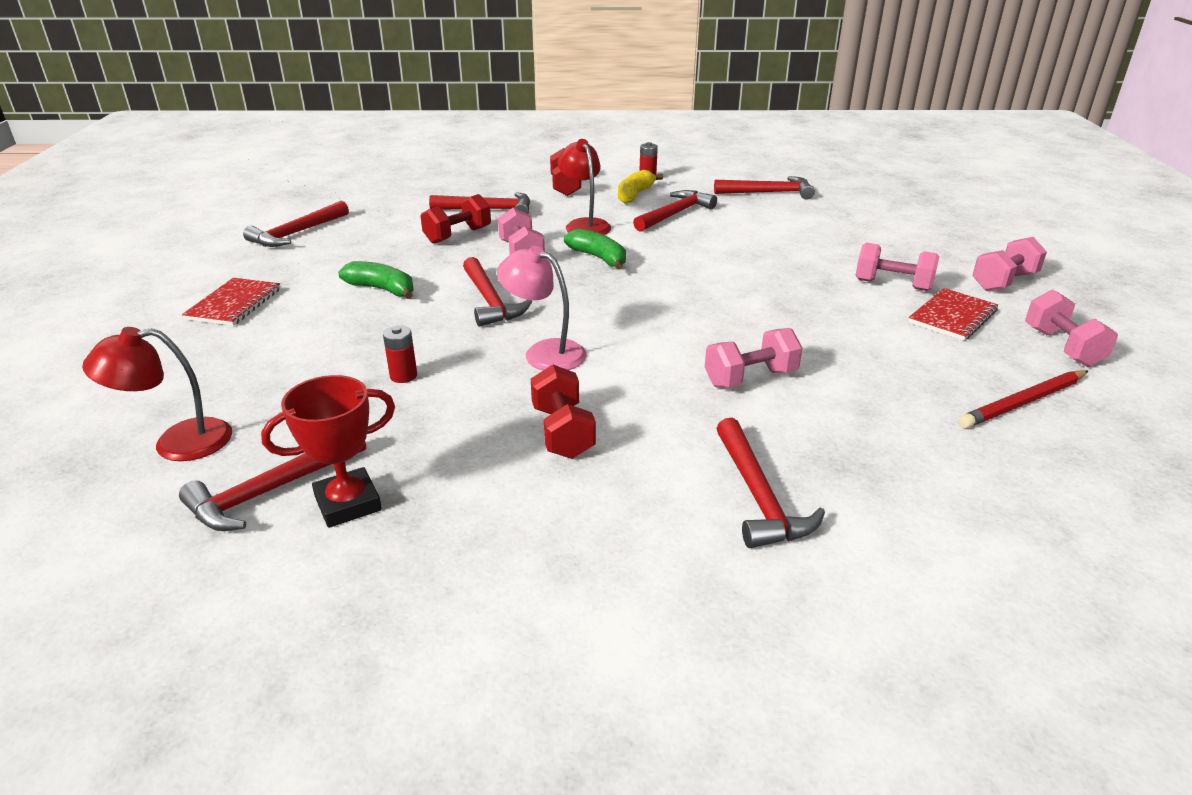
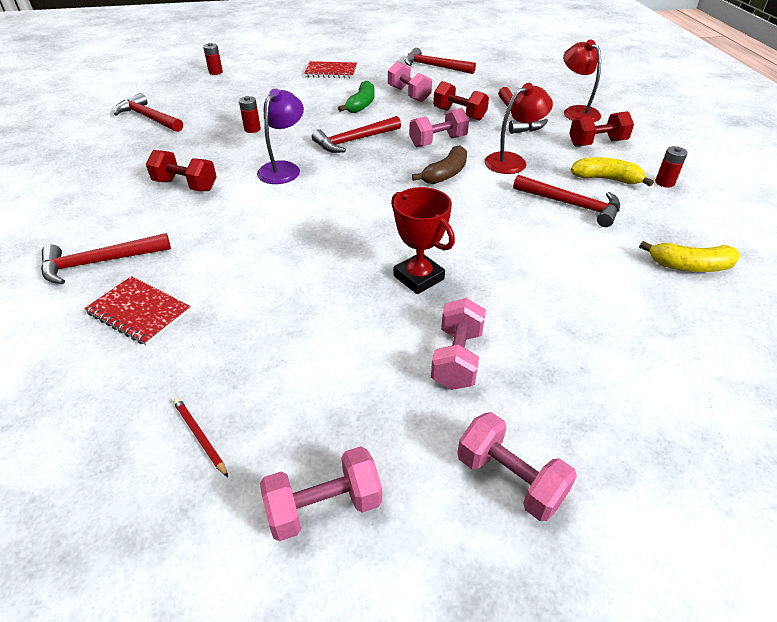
camera: 80 degrees right, 10 degrees up
red lamp [82,327,232,461] -> red lamp moved to [563,40,601,122]
red trophy [261,375,395,528] -> red trophy moved to [391,187,455,294]
pink lamp [497,246,587,370] -> purple lamp [257,89,304,184]
red dumbbell [531,365,596,459] -> red dumbbell turned 45 degrees clockwise [146,150,217,191]
green banana [564,229,626,270] -> brown banana [412,145,467,184]
pink dumbbell [705,328,802,388] -> pink dumbbell moved to [388,61,432,102]
red hammer [714,176,815,200] -> yellow banana [639,241,740,272]
red notebook [908,288,998,341] -> red notebook moved to [84,276,191,346]
red pencil [958,370,1088,428] -> red pencil [173,398,228,477], size x0.57
none -> red battery [203,43,223,75]

